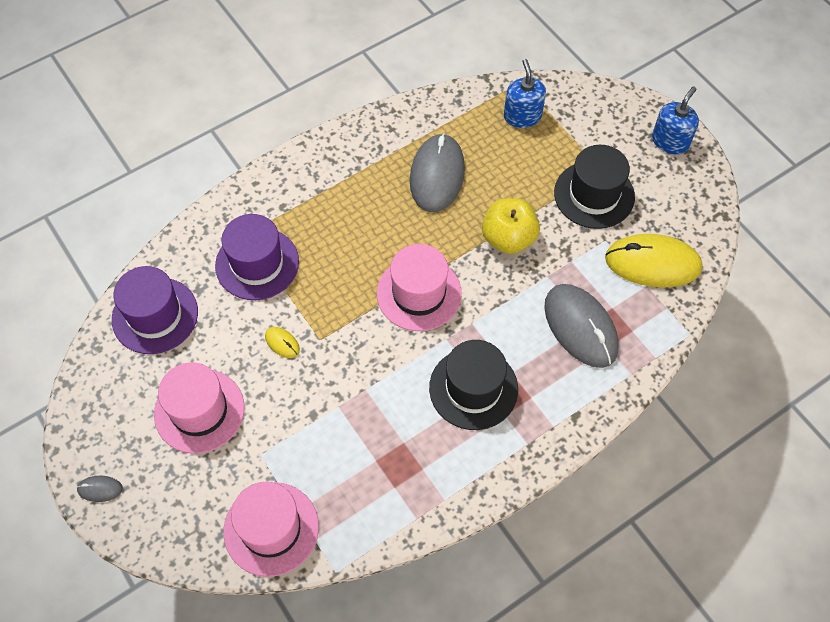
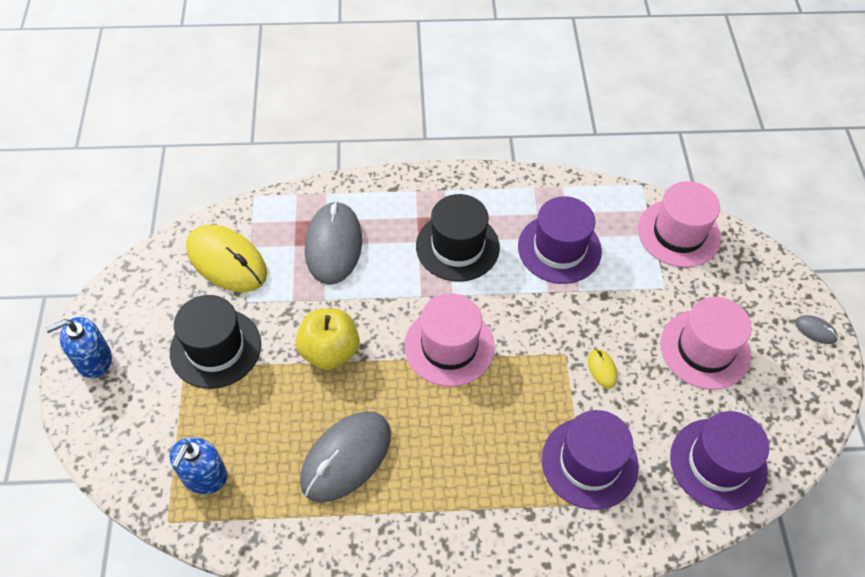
camera: 150 degrees left, 5 degrees down
none -> purple hat [518,196,602,284]

